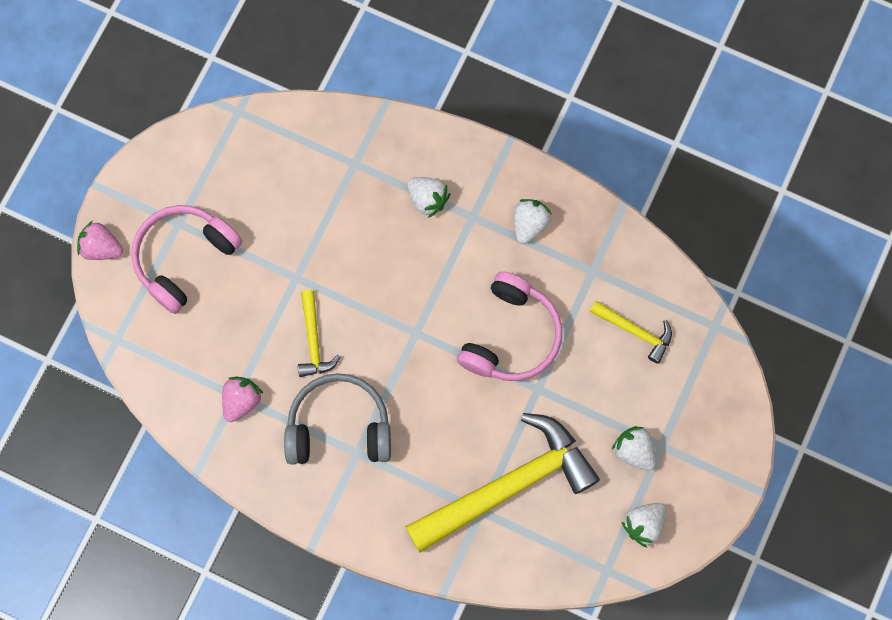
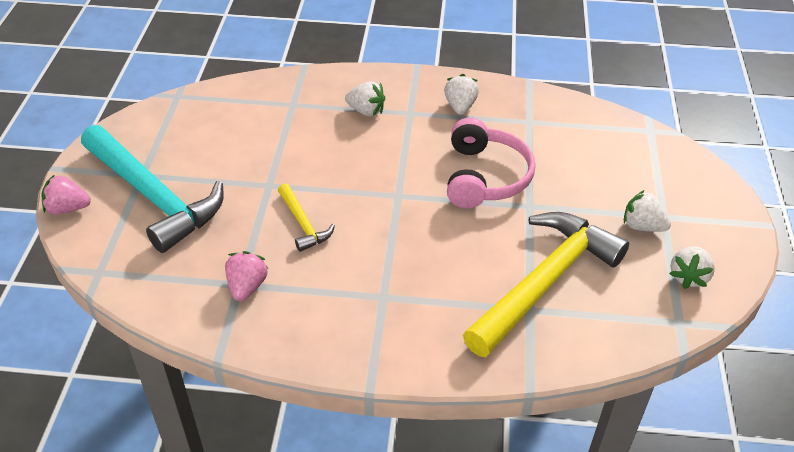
camera: 20 degrees left, 30 degrees down
pink headphones [131,205,242,314] -> turquoise hammer [81,125,224,253]
grey headphones [284,373,391,465] -> none
yellow hammer [590,301,672,364] -> none

